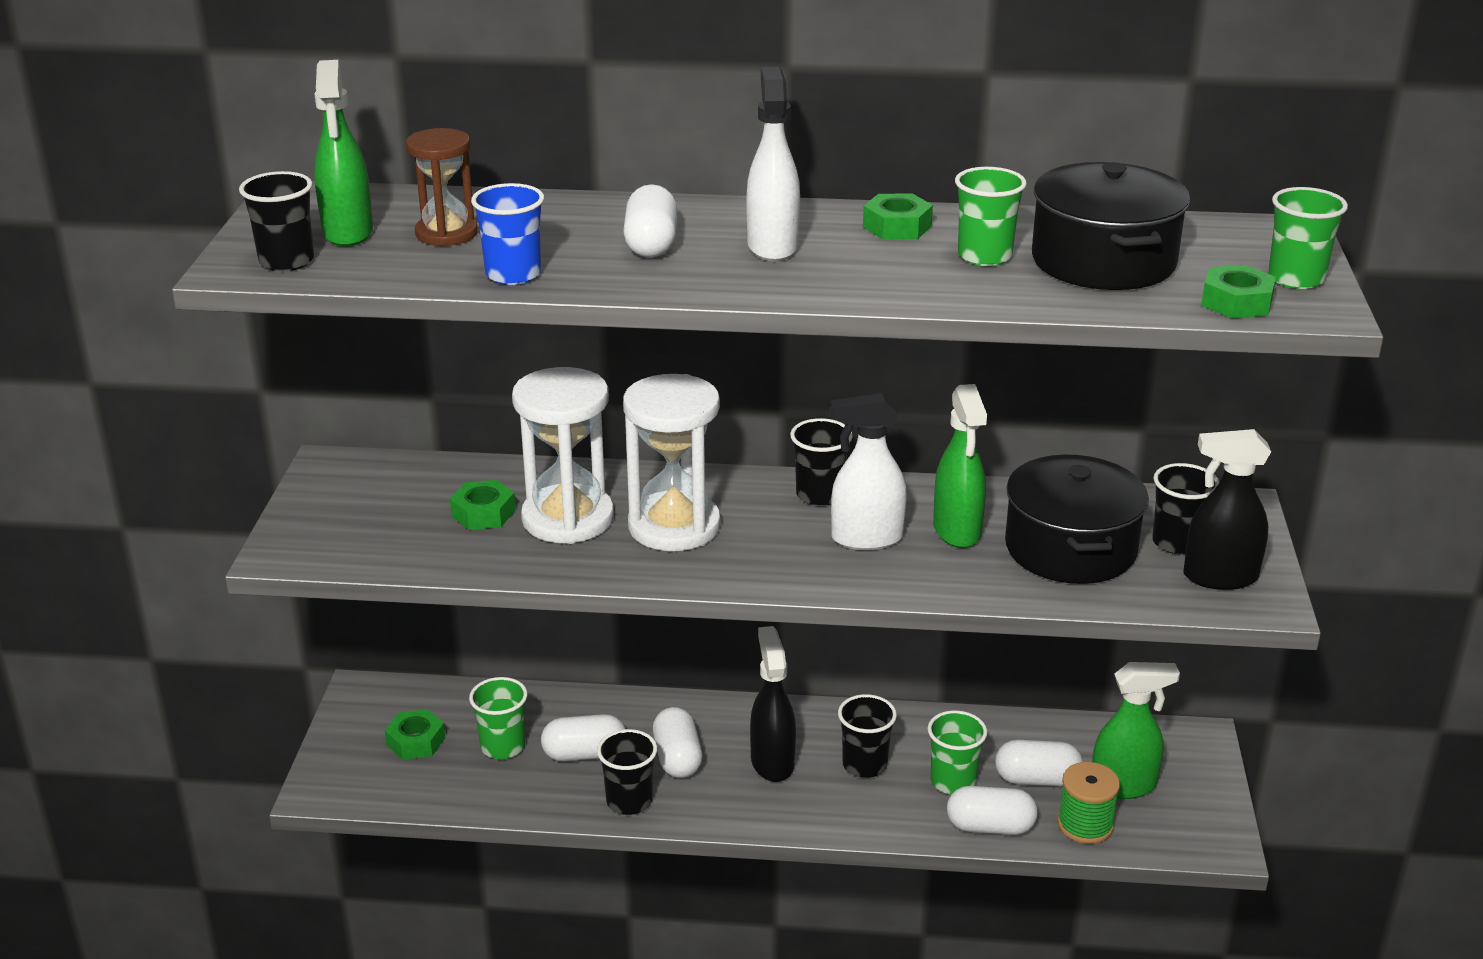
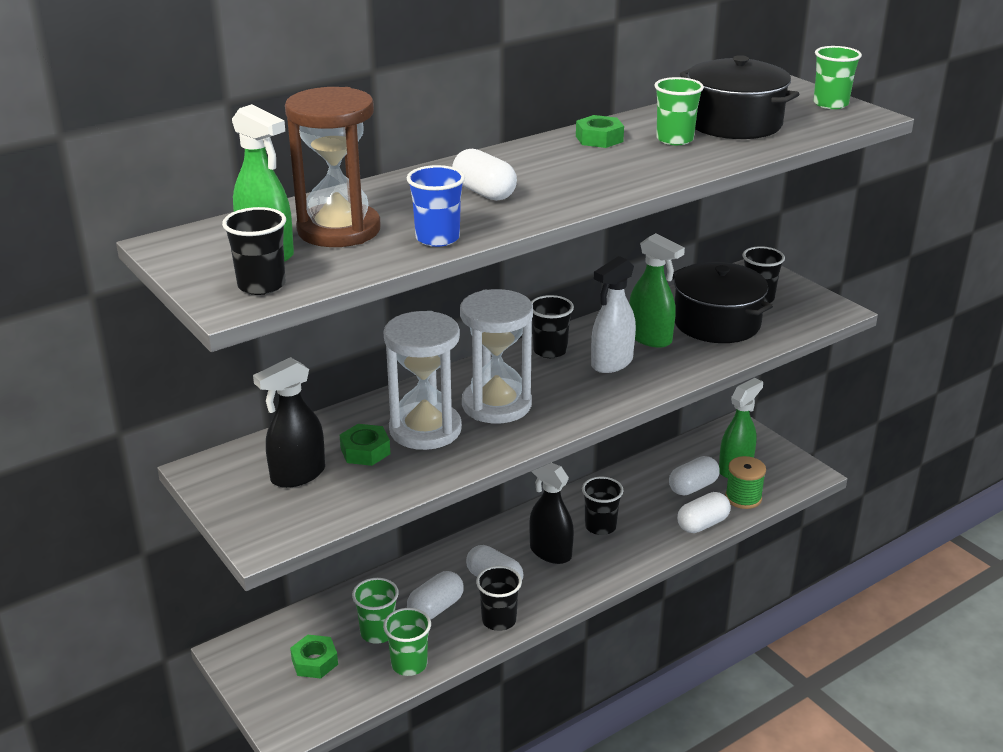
camera: 40 degrees left, 0 degrees up
brown hourglass [406,128,478,246] -> brown hourglass [285,87,381,247], size x1.62
white spray bottle [746,67,800,261] -> none
green cup [927,710,987,794] -> green cup moved to [383,608,431,676]
black spray bottle [1184,429,1271,590] -> black spray bottle moved to [253,357,325,488]
green nut [1201,265,1276,319] -> none

